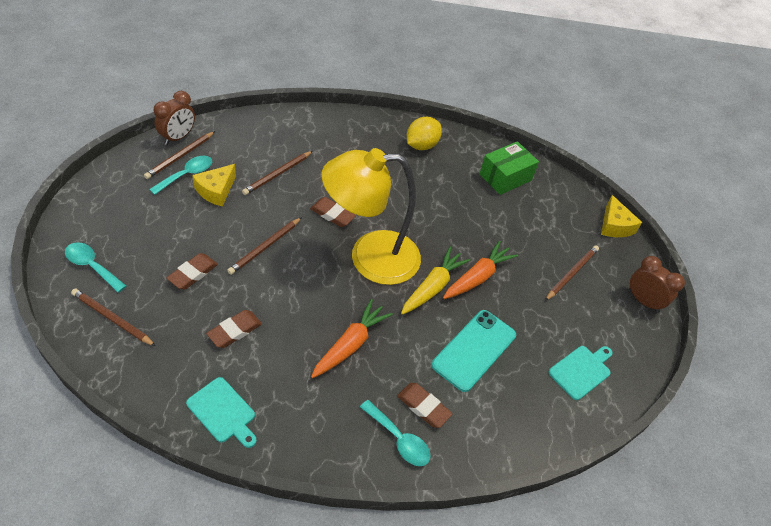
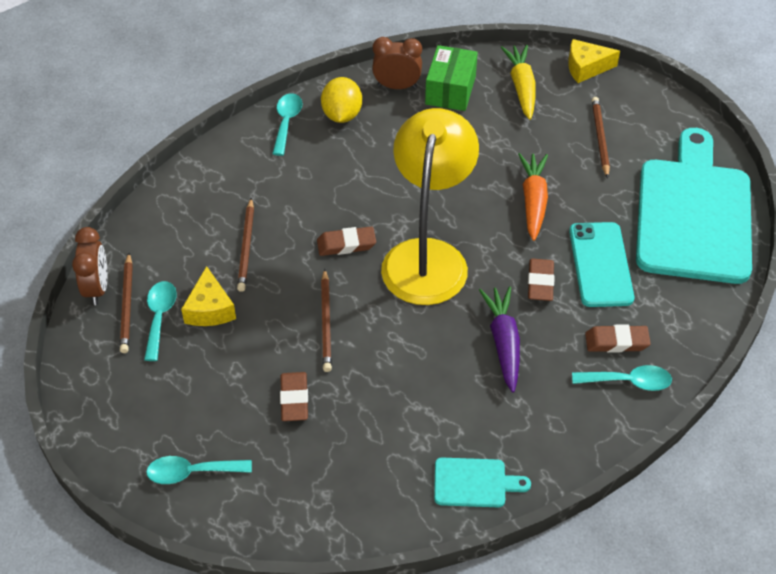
camera: 35 degrees left, 0 degrees up
brown pencil [71,288,156,346] -> none
brown eraser [206,310,262,348] -> brown eraser moved to [528,258,554,301]
orange carrot [311,299,393,378] -> purple carrot [479,286,520,393]
yellow lamp [321,148,421,285] -> yellow lamp turned 150 degrees clockwise [381,108,479,305]
yellow carrot [401,247,471,315] -> yellow carrot moved to [501,45,535,120]
turquoise cutting board [549,346,613,400] -> turquoise cutting board [636,128,752,284], size x2.48
yellow cheese [601,195,642,237] -> yellow cheese turned 135 degrees clockwise [568,39,620,83]
brown clock [629,256,685,313] -> brown clock moved to [372,37,422,89]
none -> turquoise spoon [272,93,302,156]

